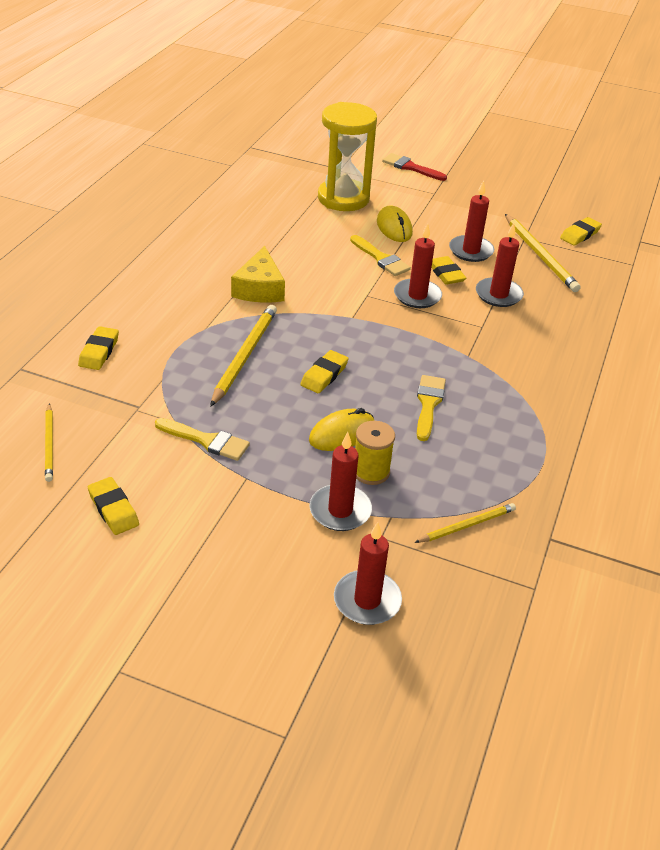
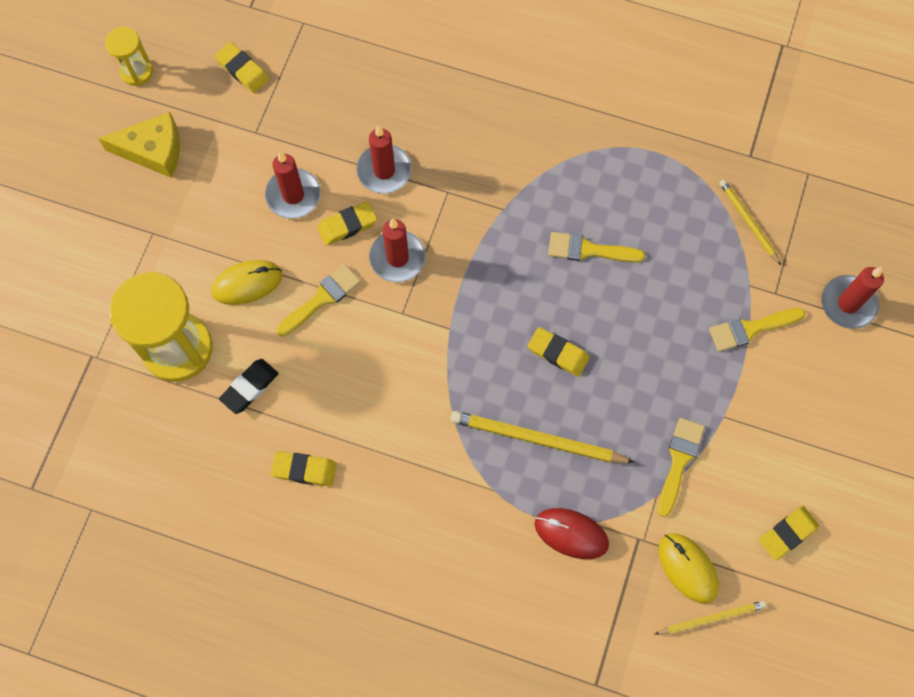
camera: 90 degrees left, 30 degrees up
yellow eraser [78,326,119,370] -> yellow eraser moved to [271,451,337,486]
yellow cheese [231,246,285,303] -> yellow cheese moved to [98,112,180,178]
yellow mouse [309,408,375,451] -> yellow mouse moved to [659,533,719,604]
red candle [309,432,372,531] -> yellow brush [709,308,806,352]
yellow spool [355,421,395,485] -> none
red brush [382,153,447,181] -> none
yellow pencil [505,214,581,292] -> none
none -> yellow hourglass [105,26,153,86]
none -> black eraser [219,359,279,414]
none -> red mouse [534,508,609,559]

